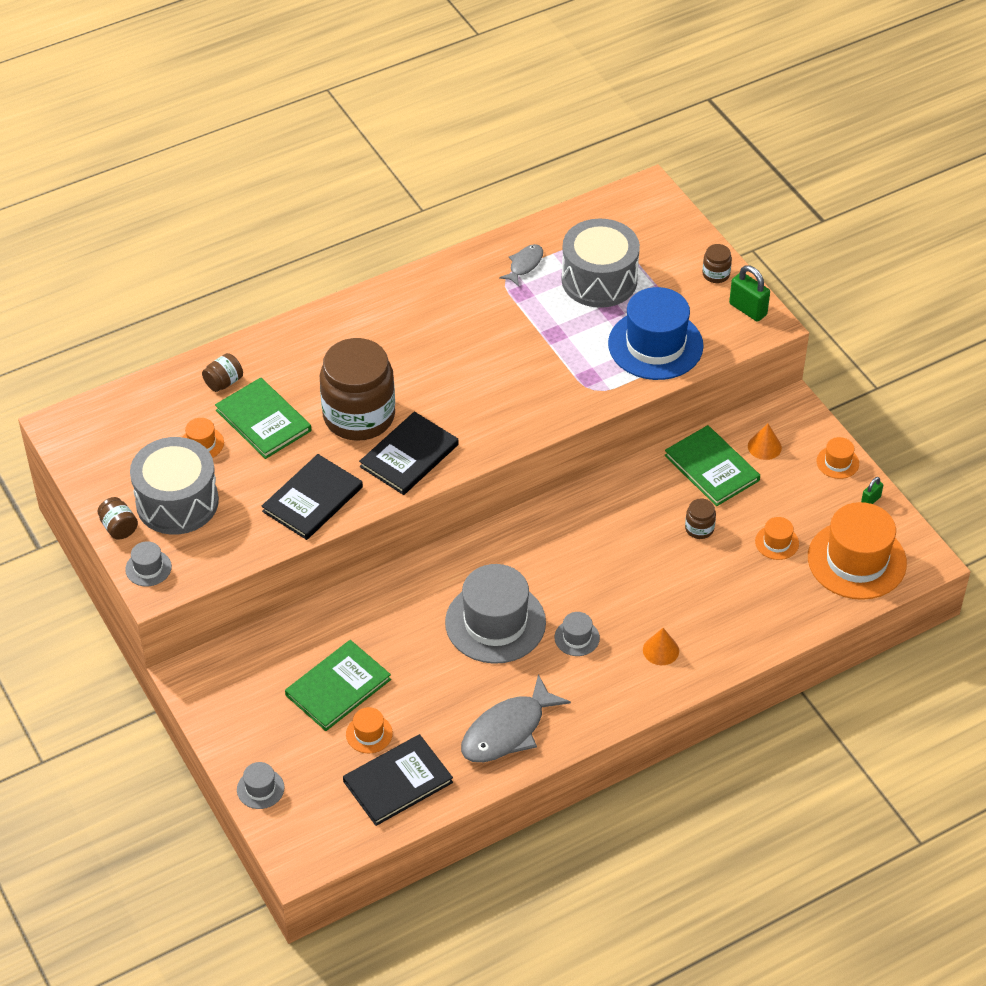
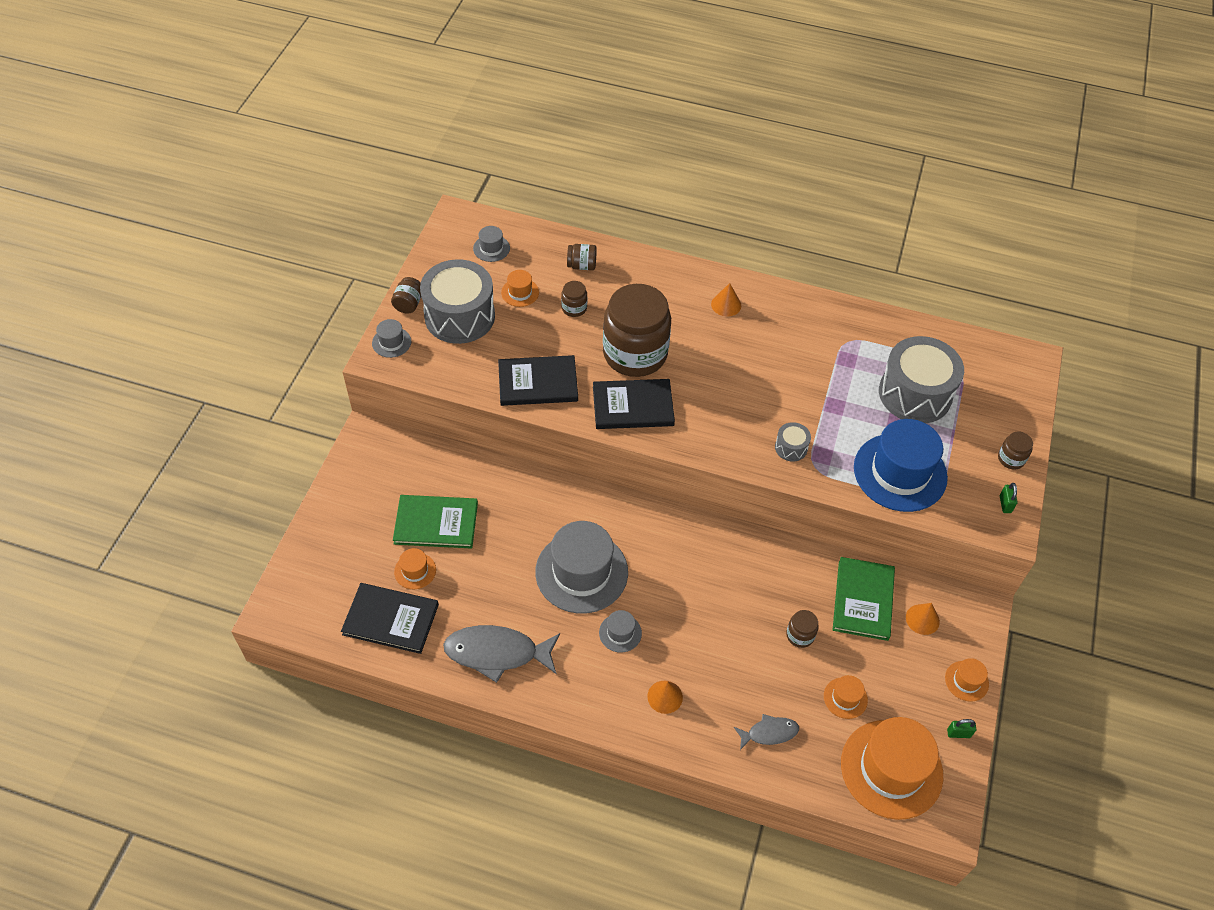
camera: 45 degrees right, 5 degrees up
green book [215,377,311,459] -> brown jar [561,281,587,317]
grey hat [237,762,284,809] -> grey hat moved to [473,226,510,262]
grey fish [499,244,543,287] -> grey fish moved to [734,714,799,750]
green padlock [729,265,770,322] -> green padlock [1000,483,1017,513], size x0.56
none -> orange cone [711,283,741,316]
none -> grey drum [775,422,811,462]

